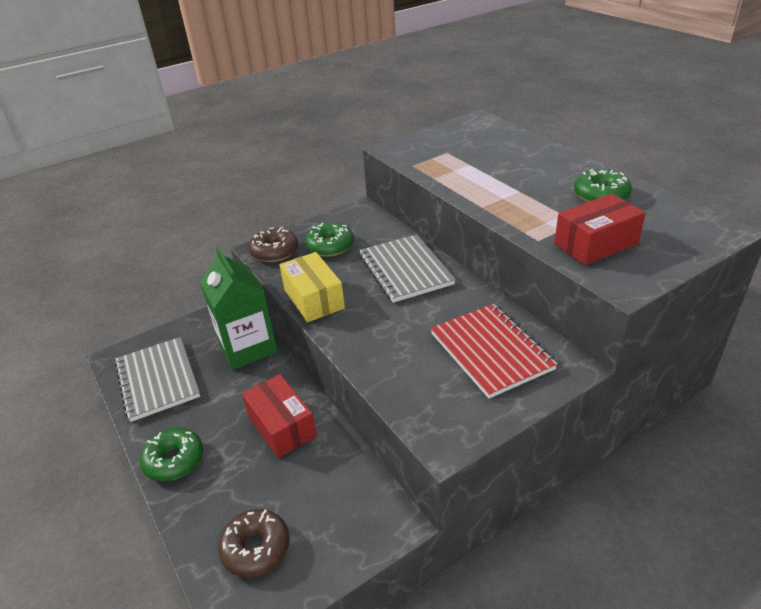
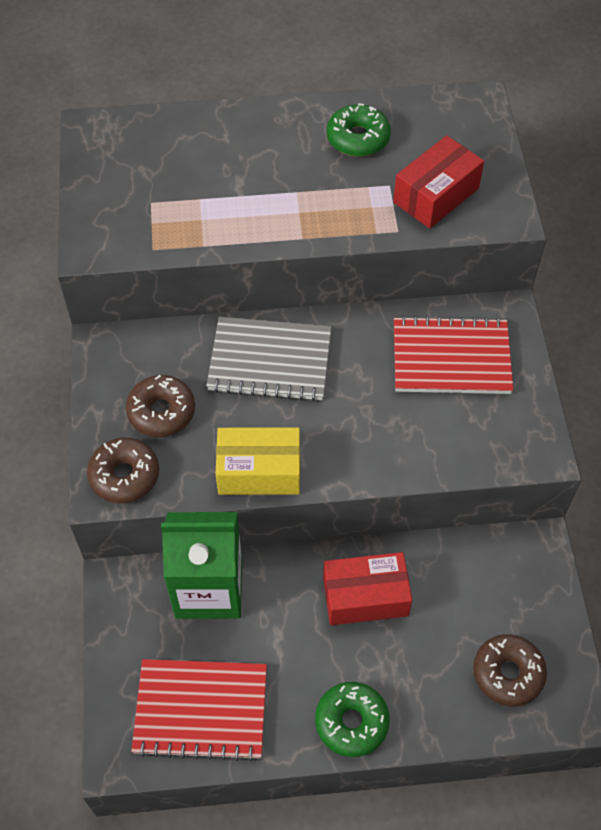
camera: 65 degrees left, 20 degrees up
grey notebook [115,337,200,422] -> red notebook [131,659,267,761]
green donut [305,222,354,257] -> brown donut [126,375,195,437]
red box [554,194,646,265] -> red box turned 45 degrees clockwise [393,136,484,228]

